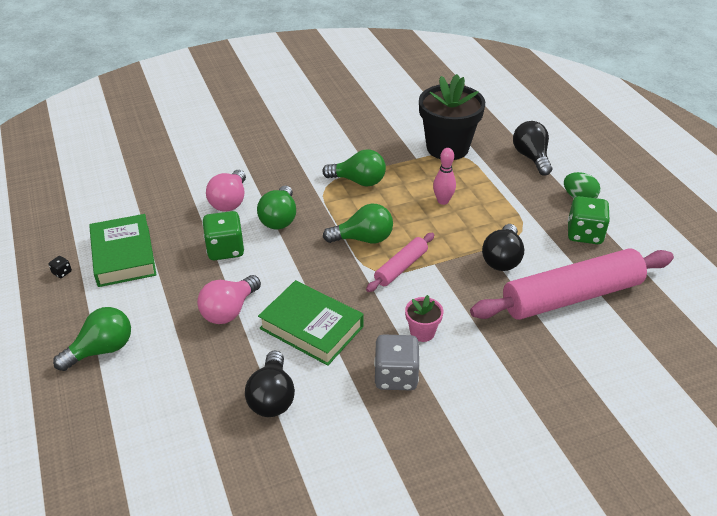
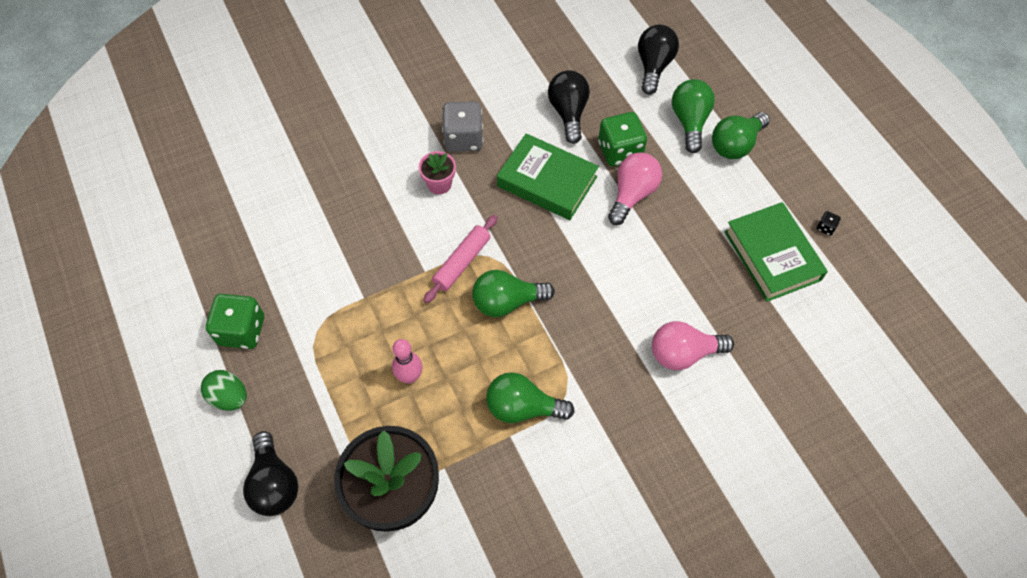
camera: 175 degrees right, 20 degrees up
green dice [202,211,245,260] -> green dice moved to [598,112,647,167]
pink light bulb [206,170,246,212] -> pink light bulb turned 105 degrees counterclockwise [652,321,734,370]
green light bulb [257,186,296,229] -> green light bulb moved to [672,79,715,153]
pink rolling pin [470,248,674,320] -> none
black light bulb [482,224,524,271] -> black light bulb moved to [638,25,679,95]

